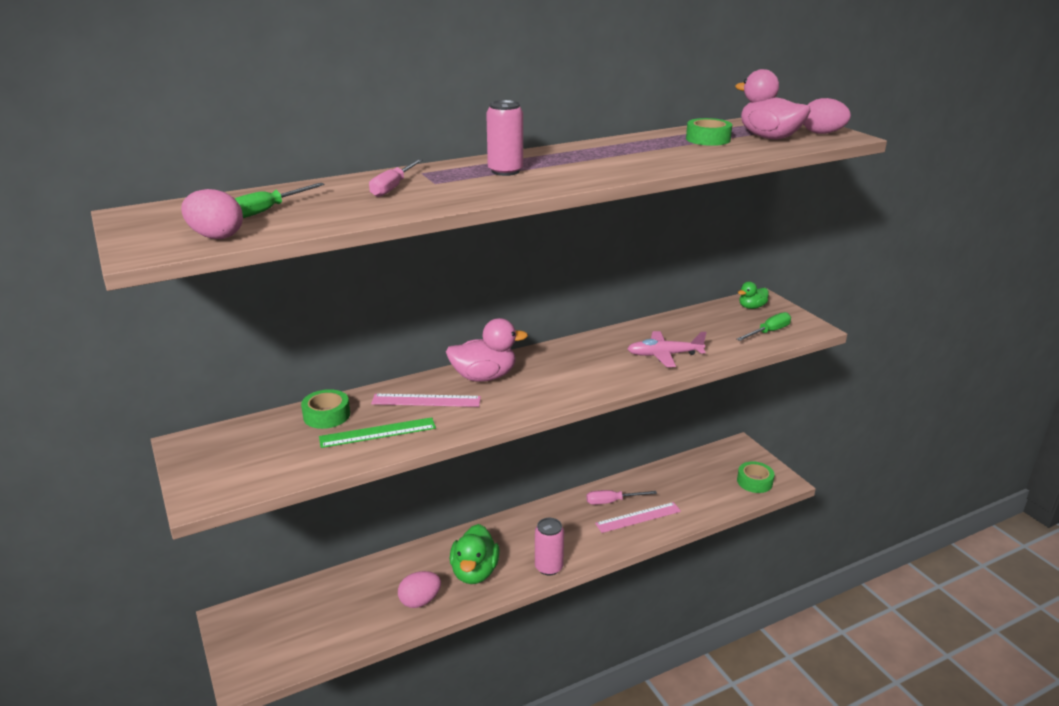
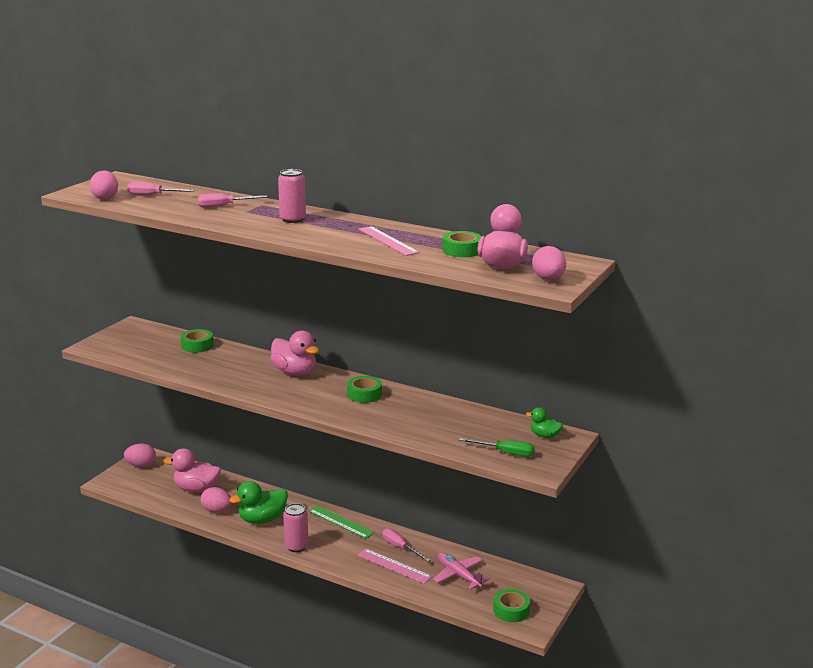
camera: 55 degrees right, 5 degrees down
green screwdriver [235,183,325,218] -> pink screwdriver [127,182,194,195]
green ruler [319,417,436,448] -> green ruler moved to [309,505,374,539]
pink ruler [371,394,481,407] -> pink ruler moved to [358,226,419,256]
pink plane [627,331,707,367] -> pink plane moved to [433,553,489,589]
none -> pink egg [124,443,156,467]
none -> pink duck [164,448,221,493]
none -> green tape [347,376,382,403]

